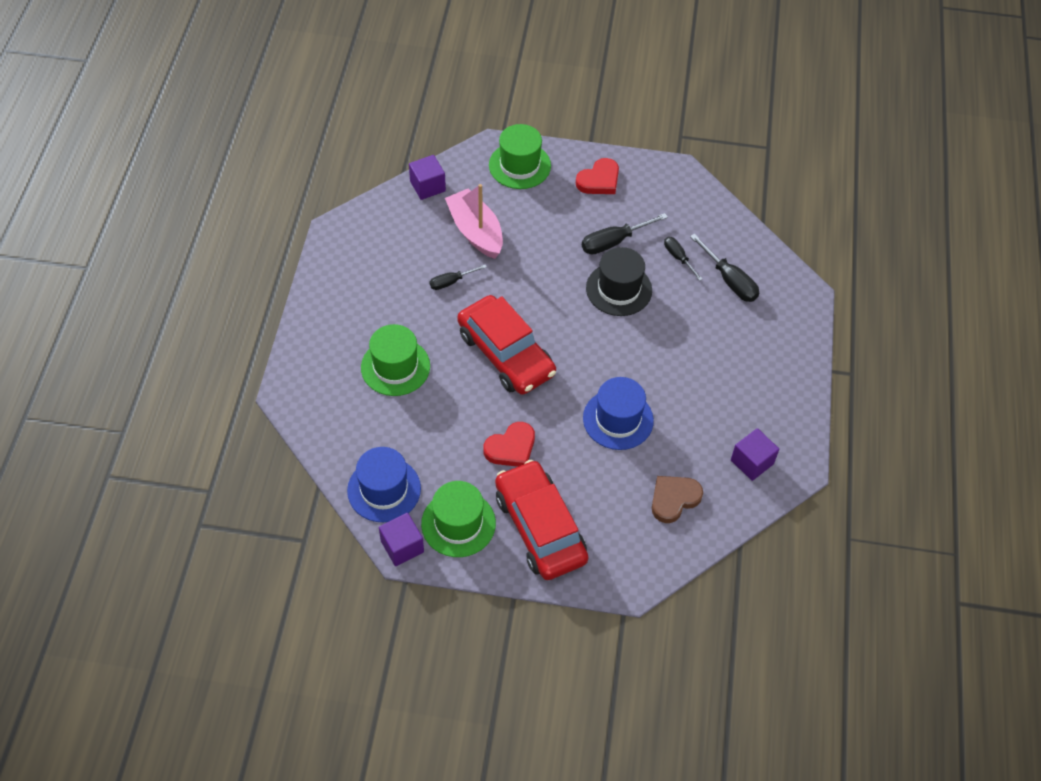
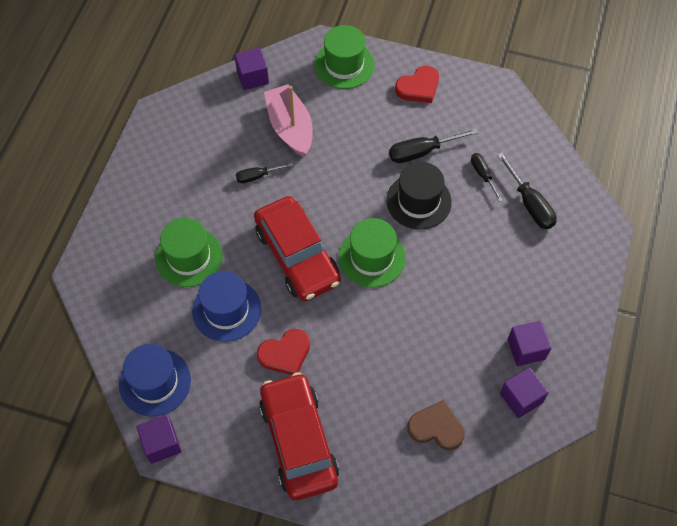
camera: 10 degrees right, 5 degrees up
green hat [421,481,496,557] -> green hat moved to [339,218,406,288]
blue hat [583,377,654,450] -> blue hat moved to [192,271,261,342]
brown heart [652,476,703,523] -> brown heart turned 45 degrees clockwise [407,400,465,450]
none -> purple cube [508,321,551,366]

